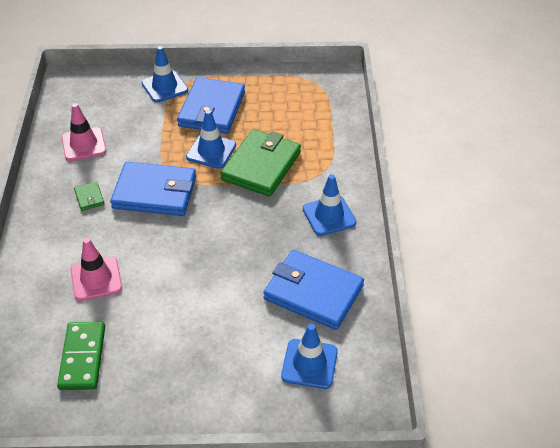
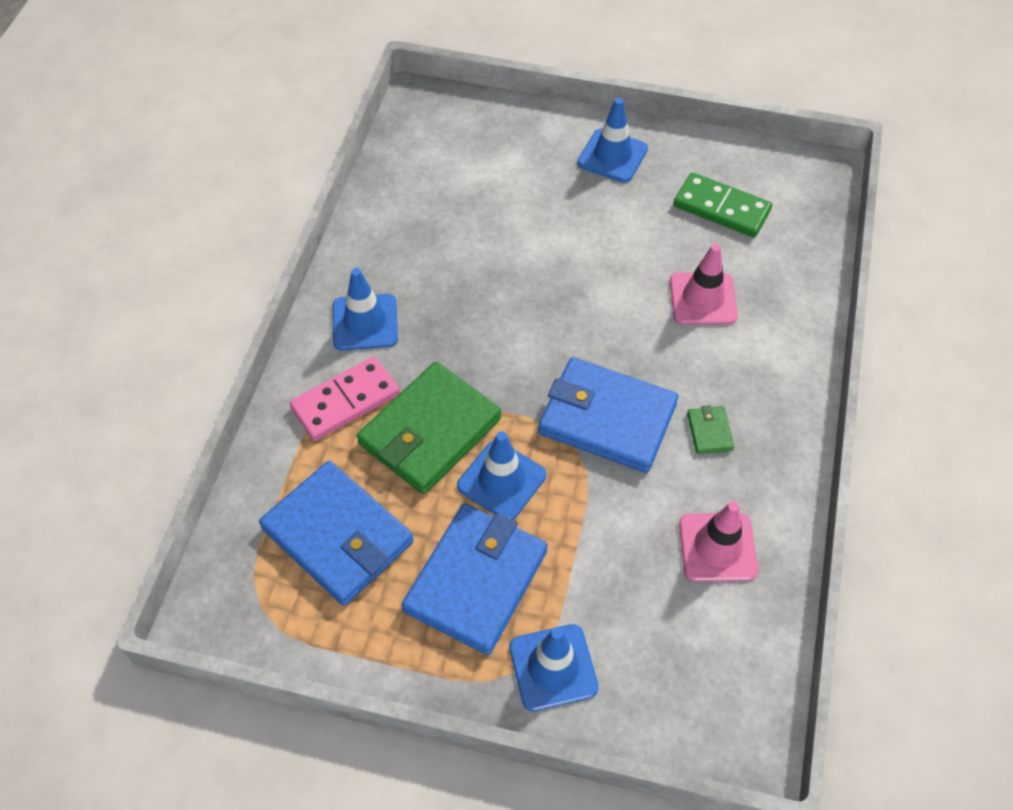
camera: 165 degrees left, 10 degrees up
green domino [57,322,105,390] -> green domino turned 75 degrees counterclockwise [673,172,772,237]
blue wallet [263,250,364,330] -> blue wallet moved to [259,461,414,606]
blue traffic cone [281,324,338,389] -> blue traffic cone moved to [577,98,648,183]
none -> pink domino [289,356,400,441]

